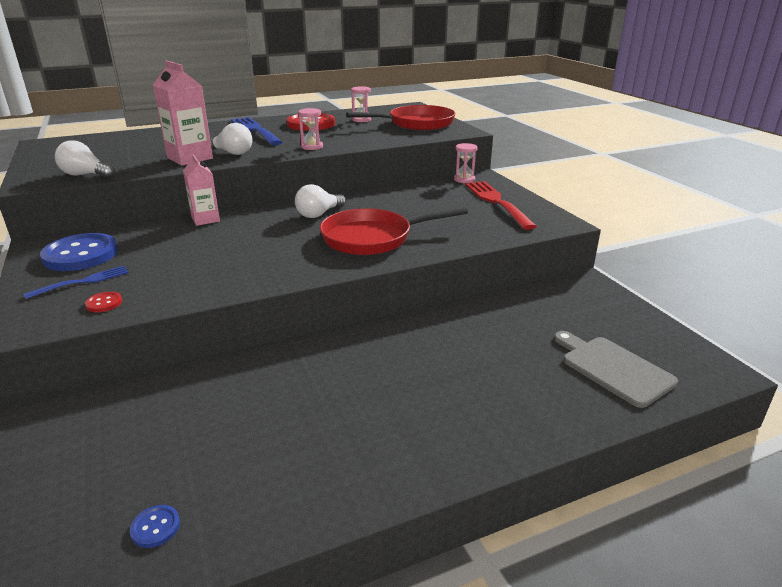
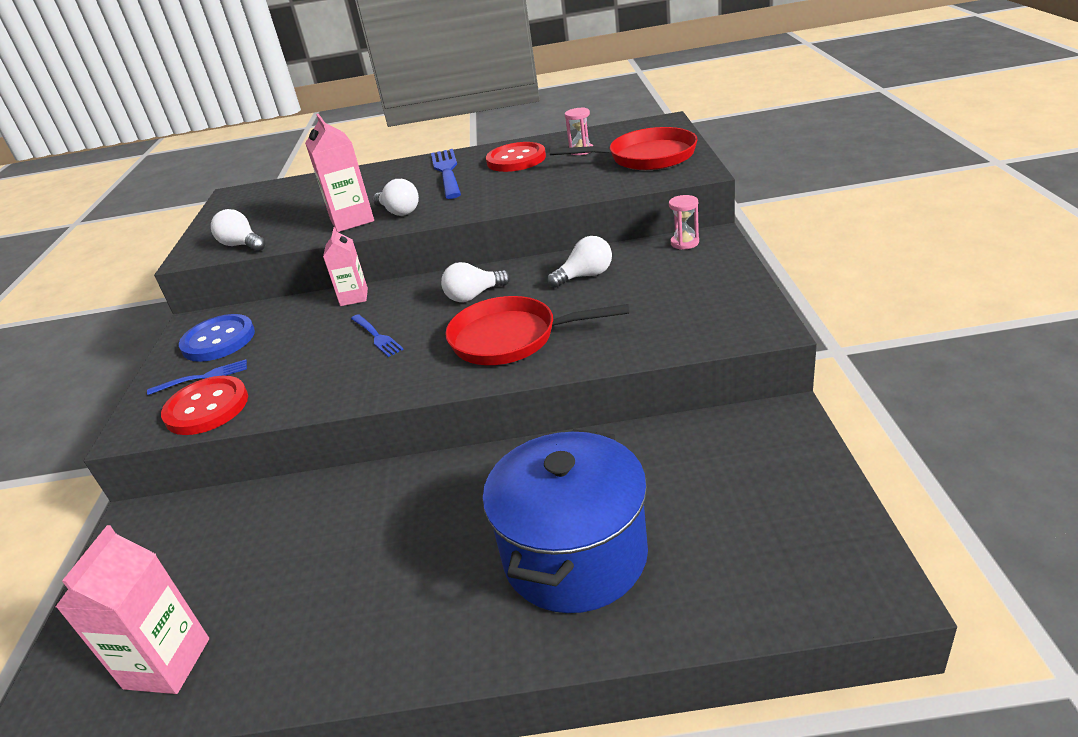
camera: 25 degrees right, 5 degrees up
red button [85,292,122,312] -> red button [161,376,248,435], size x2.39
blue button [130,505,180,548] -> pink carton [56,525,209,694]
pink hourglass [298,108,323,150] -> none
red fork [465,181,537,230] -> none
grey cutting board [554,331,678,408] -> none
none -> blue fork [351,314,404,357]
none -> blue pot [482,429,648,613]
none -> white light bulb [547,236,612,288]

